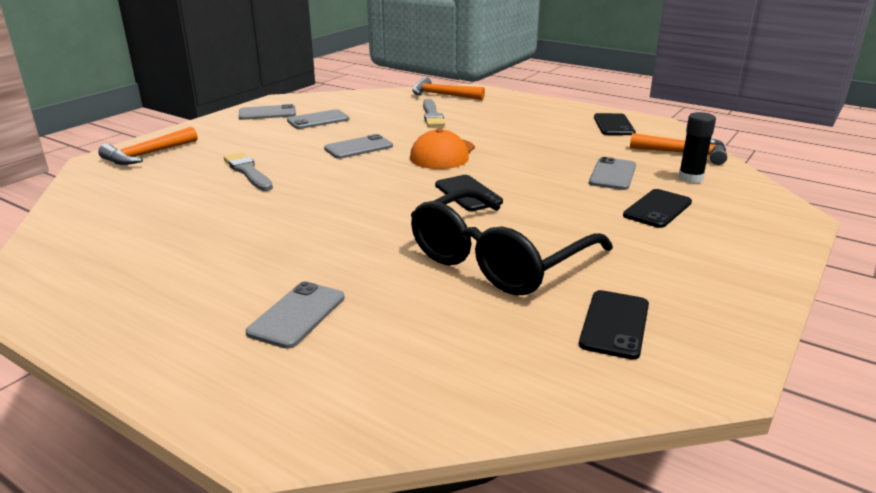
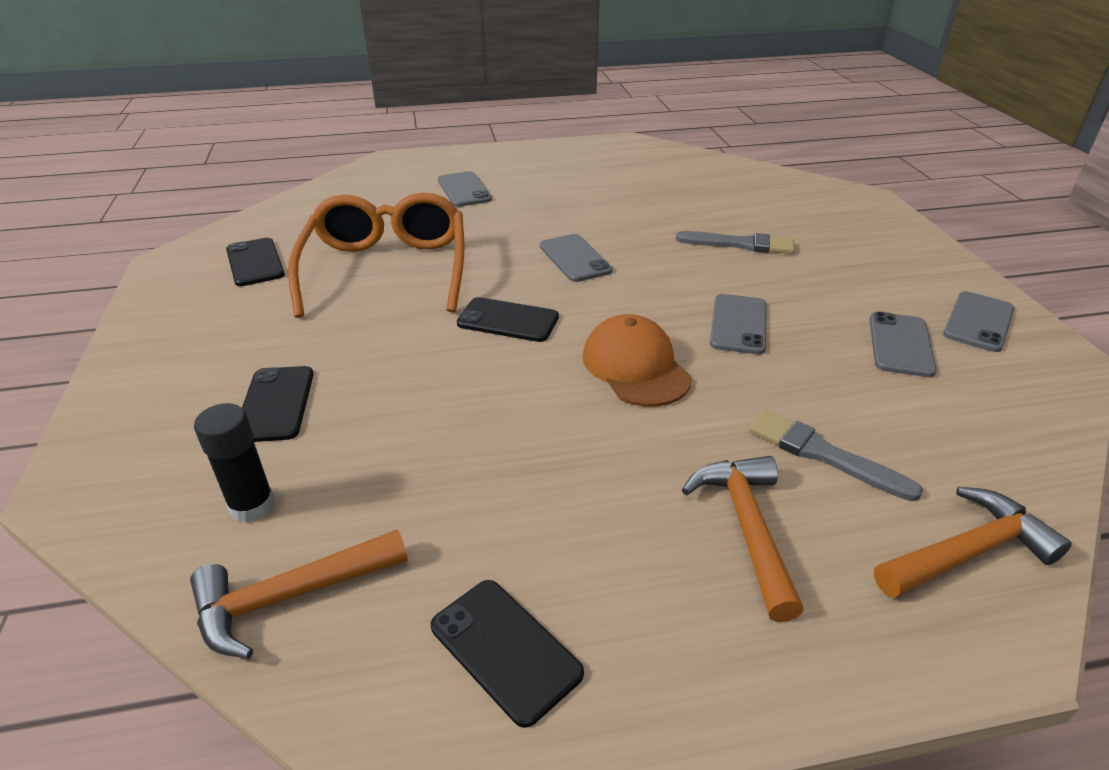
camera: 135 degrees right, 10 degrees up
orange hammer [98,127,197,165] -> orange hammer moved to [682,456,804,622]
black glasses [411,189,613,295] -> orange glasses [288,193,464,318]
grey phone [589,157,636,190] -> grey phone moved to [540,234,613,282]

